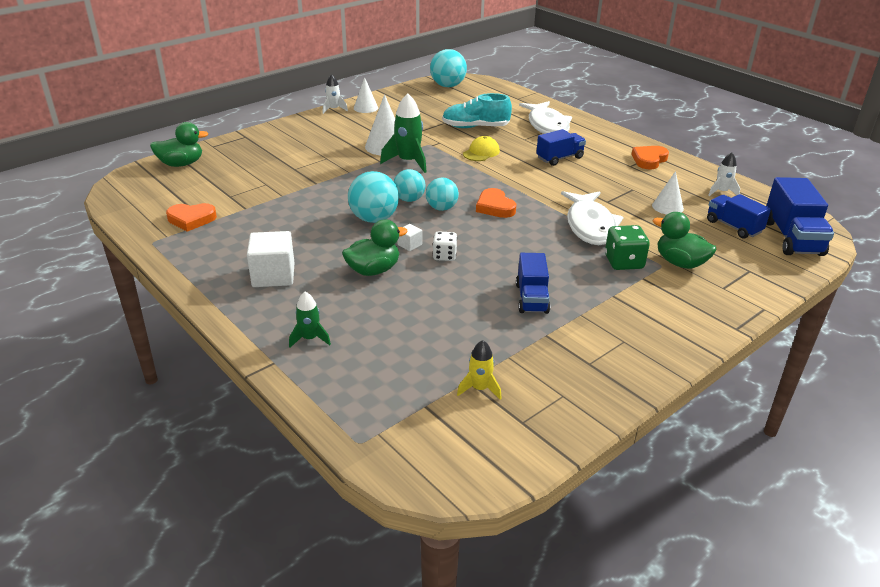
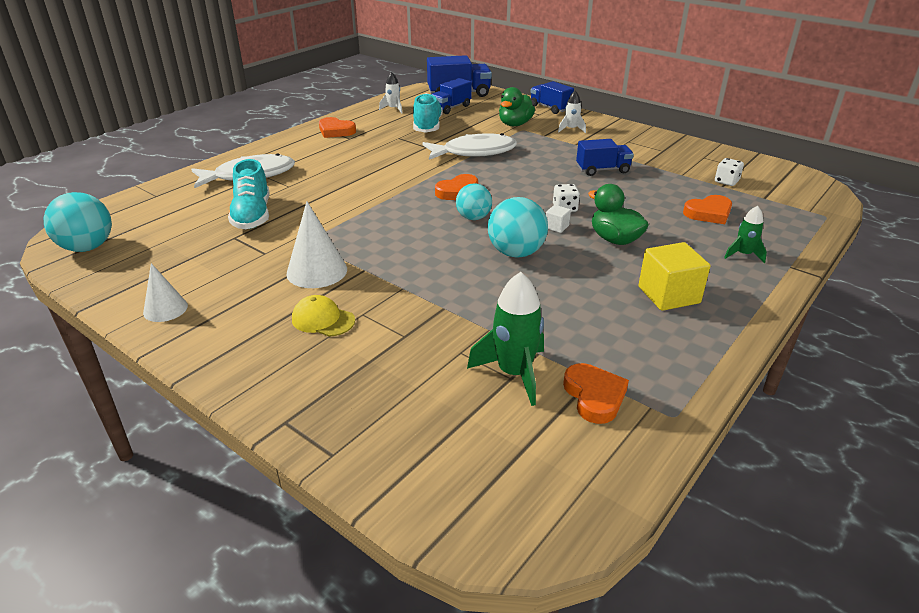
camera: 100 degrees left, 0 degrees up
green duck [150,122,208,167] -> none
white cube [247,231,294,287] -> yellow cube [639,242,710,311]
white rocket [322,74,348,114] -> white rocket moved to [558,91,586,133]
green rocket [380,93,427,173] -> green rocket moved to [467,272,544,406]
turquoise ball [394,169,425,202] -> none
yellow rocket [457,340,502,400] -> white dice [715,158,744,186]
yellow cap [463,136,500,161] -> yellow cap moved to [292,295,355,337]
blue truck [536,129,586,166] -> blue truck moved to [530,81,574,114]
green dice [605,225,650,270] -> none
white cone [652,171,684,214] -> turquoise shoe [413,93,443,133]
none -> orange heart [683,195,732,224]

